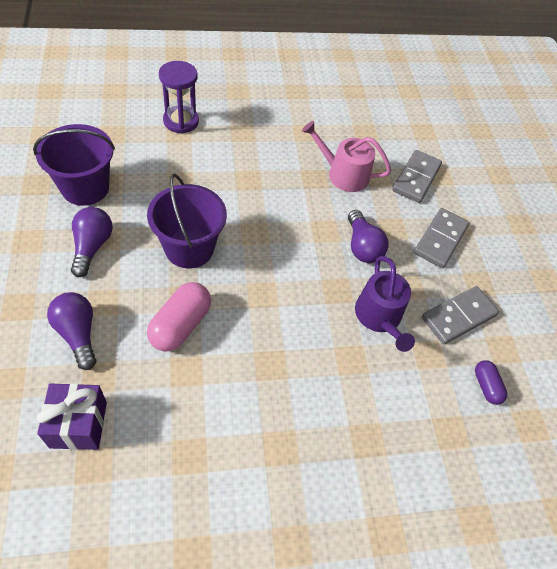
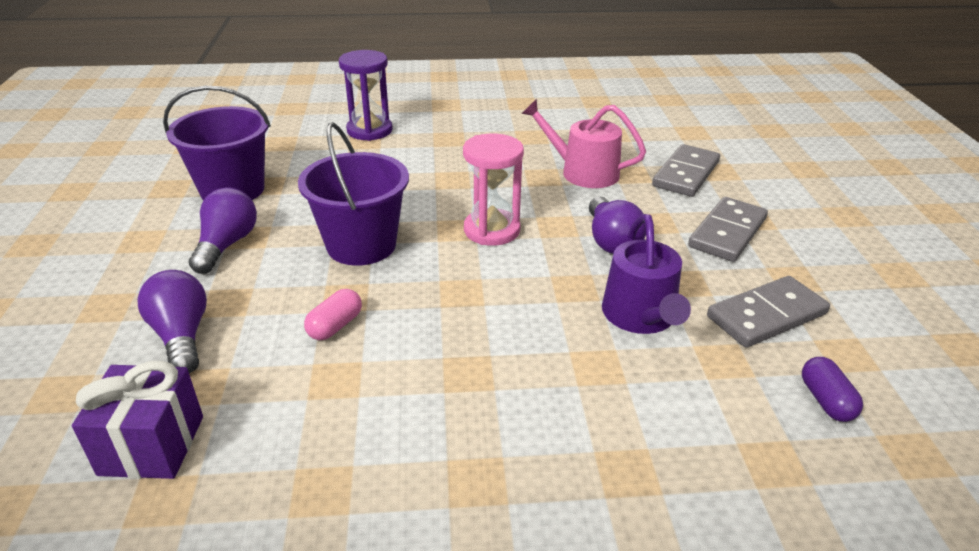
camera: 10 degrees right, 20 degrees down
pink capsule [147,282,211,352] -> pink capsule [304,289,362,340], size x0.57
none -> pink hourglass [463,134,524,246]

